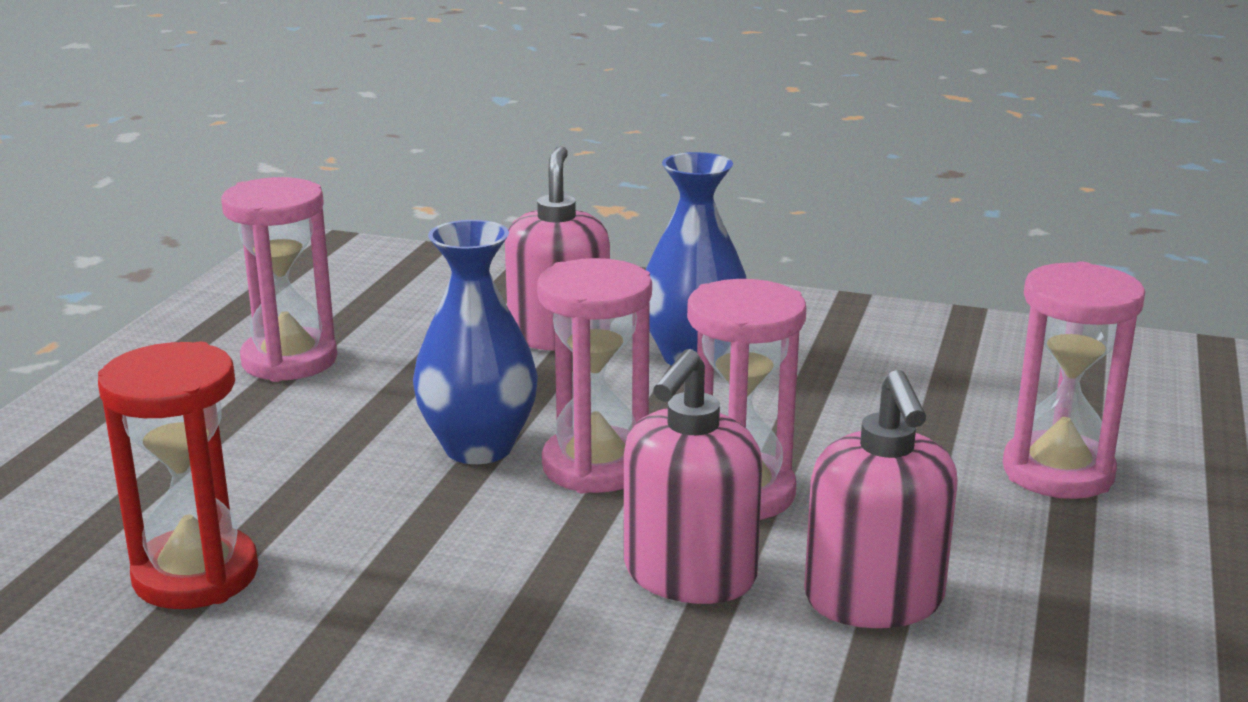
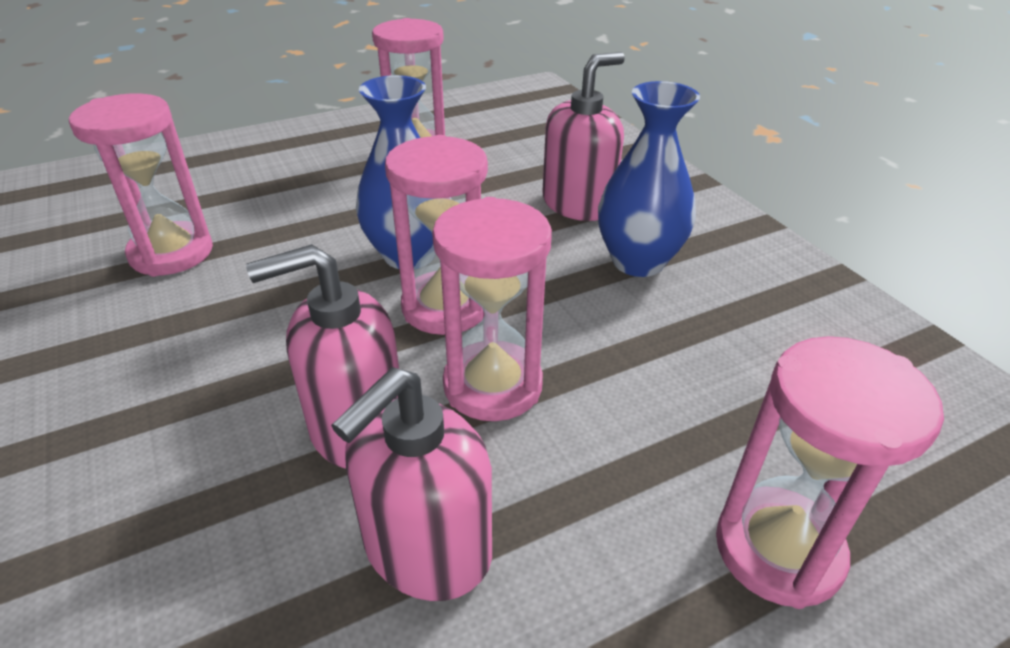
camera: 45 degrees right, 15 degrees up
red hourglass [98,342,258,609] -> pink hourglass [69,94,213,277]

